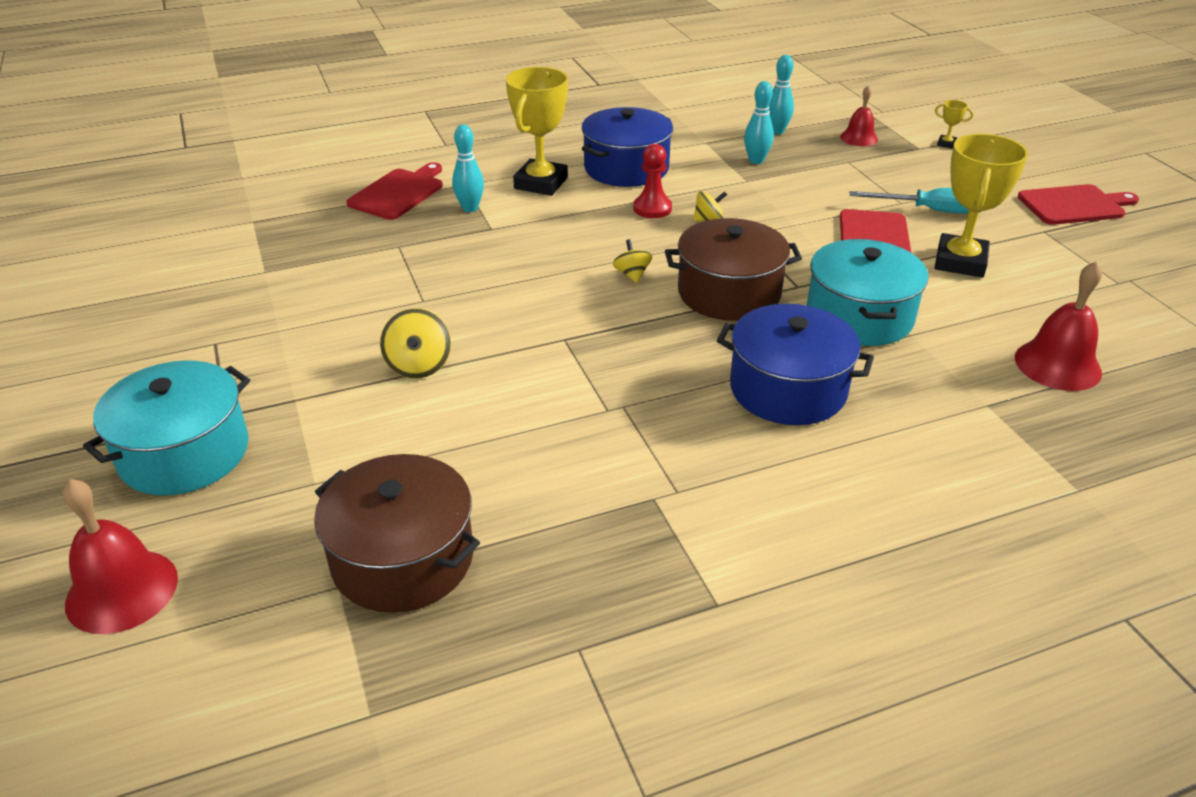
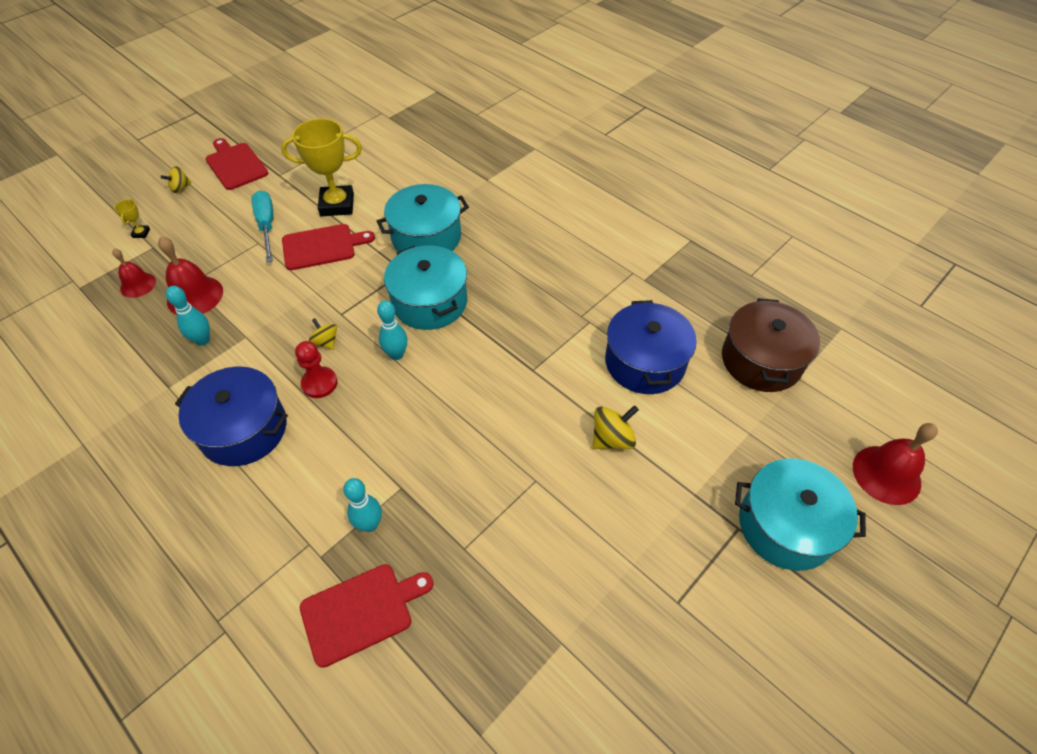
camera: 115 degrees left, 15 degrees up
red cutting board [346,162,443,220] -> red cutting board turned 150 degrees clockwise [300,564,434,668]
yellow trophy [506,67,568,196] -> none
yellow spinning top [613,239,652,283] -> yellow spinning top moved to [161,166,191,193]
brown pot [665,218,802,321] -> turquoise pot [384,245,467,330]
blue pot [717,304,874,425] -> blue pot moved to [605,300,697,394]
turquoise bowling pin [768,55,794,135] -> turquoise bowling pin moved to [377,300,408,360]
red bell [1015,262,1102,391] -> red bell moved to [158,236,223,315]

